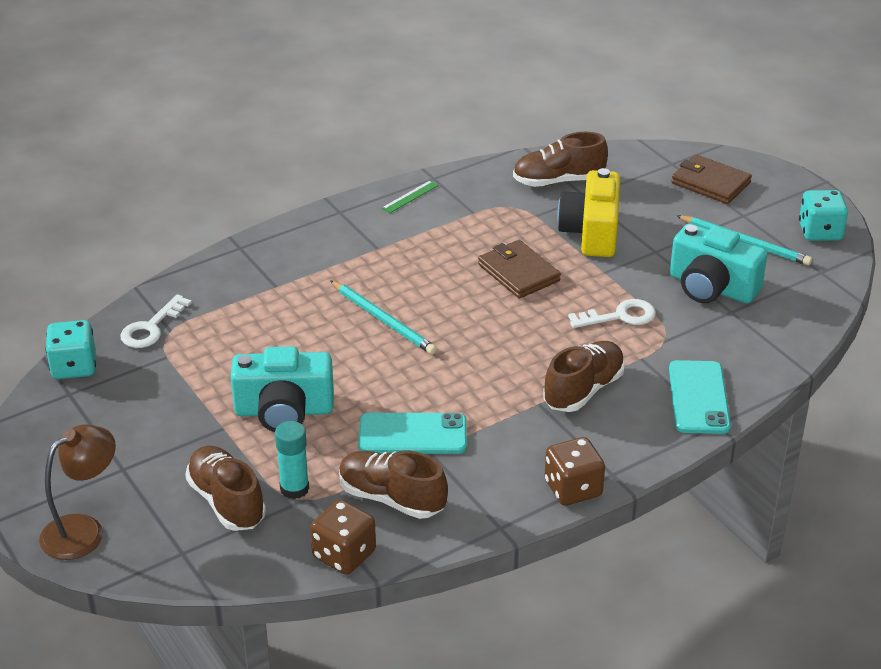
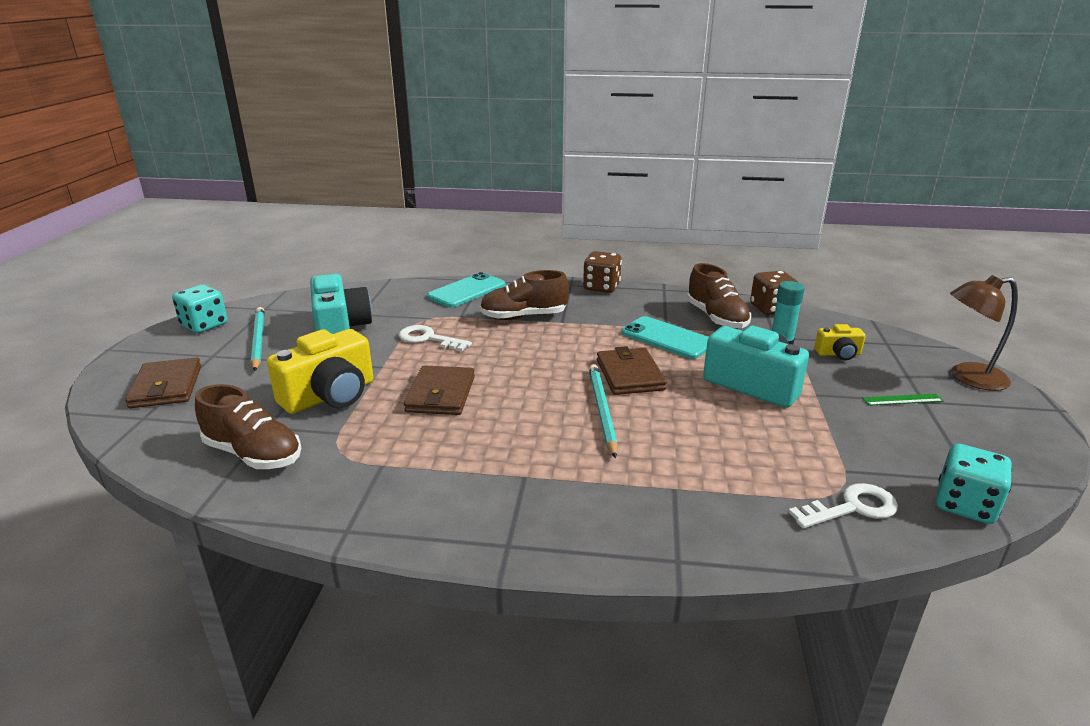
camera: 140 degrees left, 10 degrees down
brown shoe [185,446,266,531] -> yellow camera [814,324,866,360]
green ruler [382,180,439,213] -> green ruler moved to [862,394,943,406]
none -> brown wallet [597,346,667,395]

